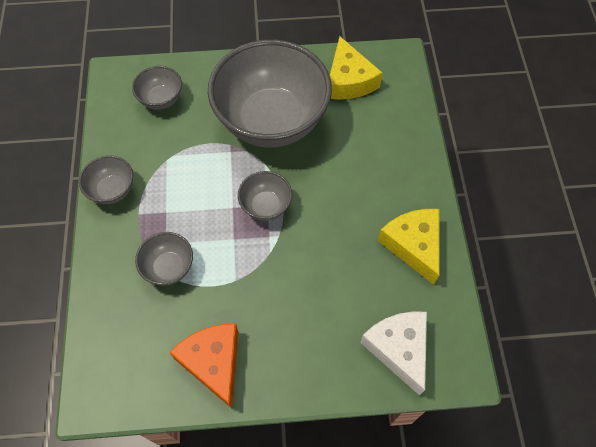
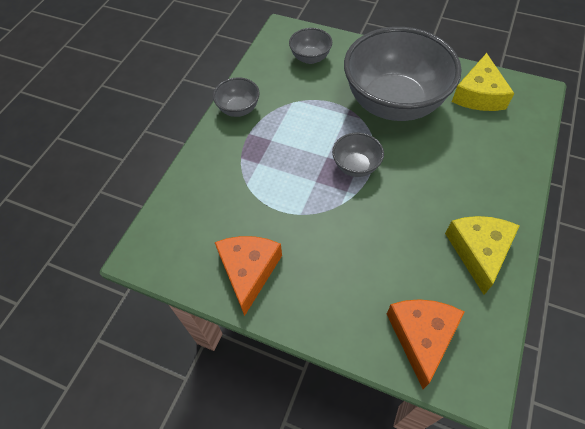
camera: 30 degrees right, 5 degrees down
grey bowl [135,232,193,286] -> none
white cheese [360,311,427,396] -> orange cheese [387,299,465,389]

